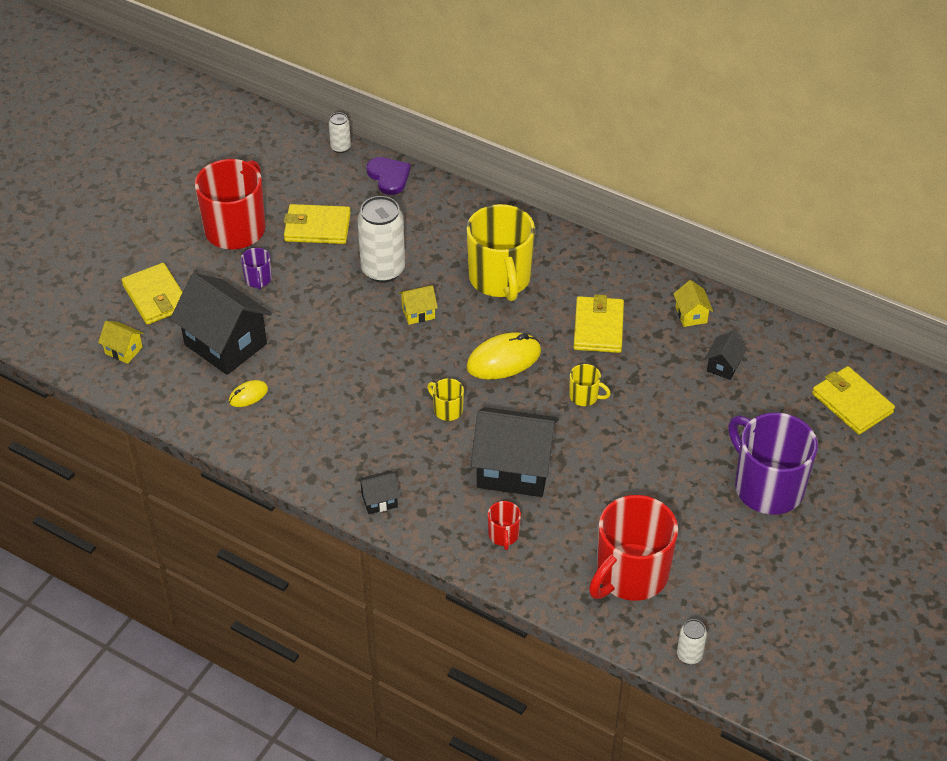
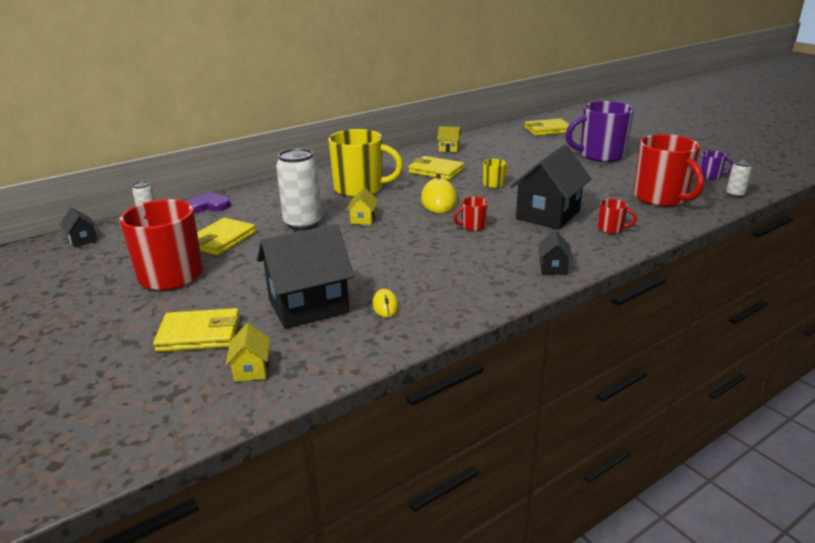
camera: 65 degrees left, 20 degrees down
yellow house [98,321,144,364] -> yellow house turned 60 degrees counterclockwise [226,323,270,382]
purple mug [241,248,272,290] -> purple mug moved to [700,151,734,180]
yellow mug [427,378,464,421] -> red mug [453,197,488,231]
black house [705,332,747,380] -> black house moved to [60,208,98,247]

